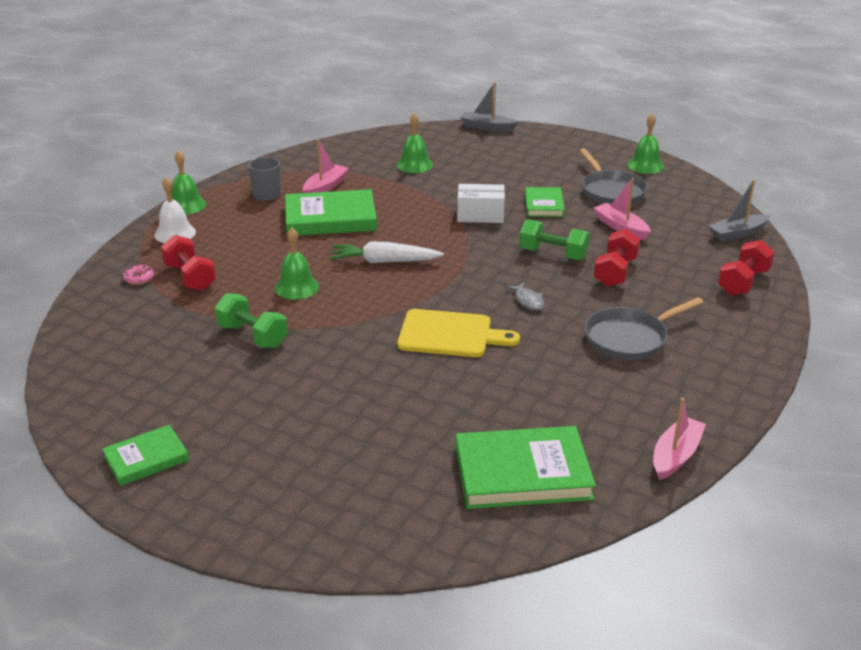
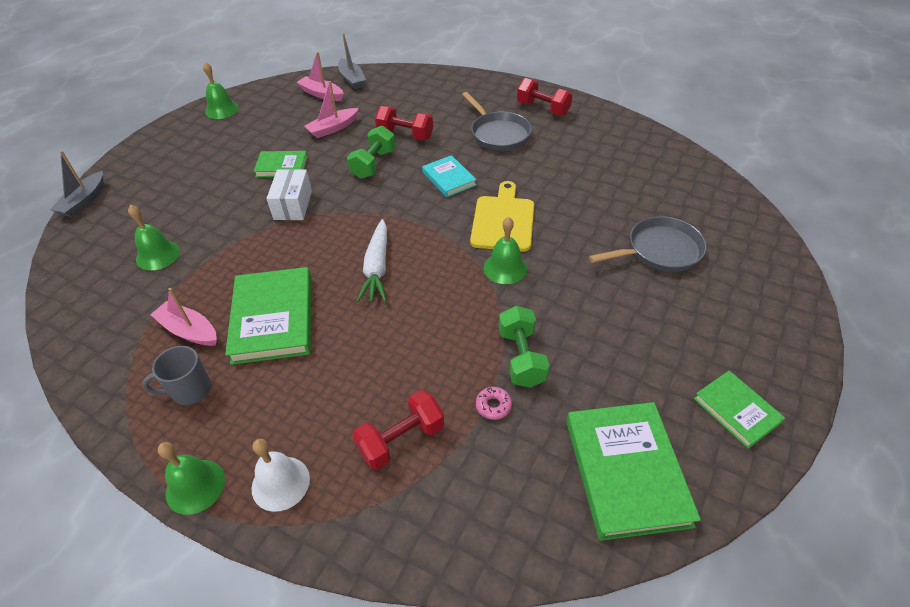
camera: 90 degrees left, 15 degrees up
pink donut [123,264,154,285] -> pink donut moved to [476,387,512,420]
green dumbbell [215,293,288,348] -> green dumbbell turned 45 degrees counterclockwise [499,306,550,388]
green bell [275,228,319,299] -> green bell moved to [484,217,527,284]
green book [456,426,596,509] -> green book moved to [566,402,701,541]
grey fish [506,282,544,311] -> turquoise book [422,155,477,197]
grey pan [579,148,648,204] -> grey pan moved to [589,216,707,272]
pink boat [653,398,706,480] -> pink boat moved to [296,52,344,101]
red dumbbell [718,240,774,296] -> red dumbbell moved to [517,78,573,116]

